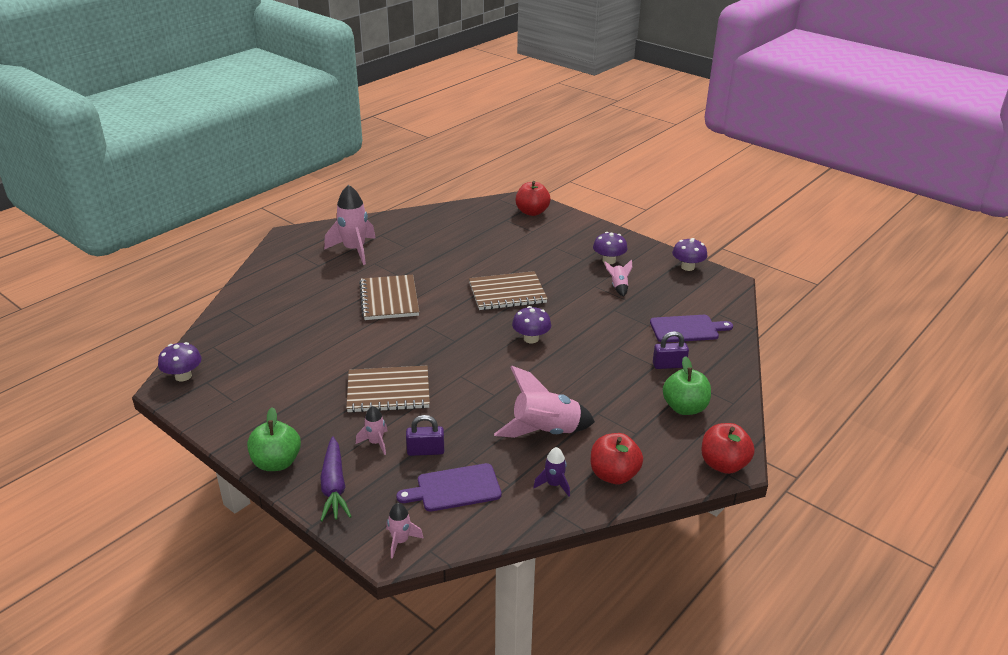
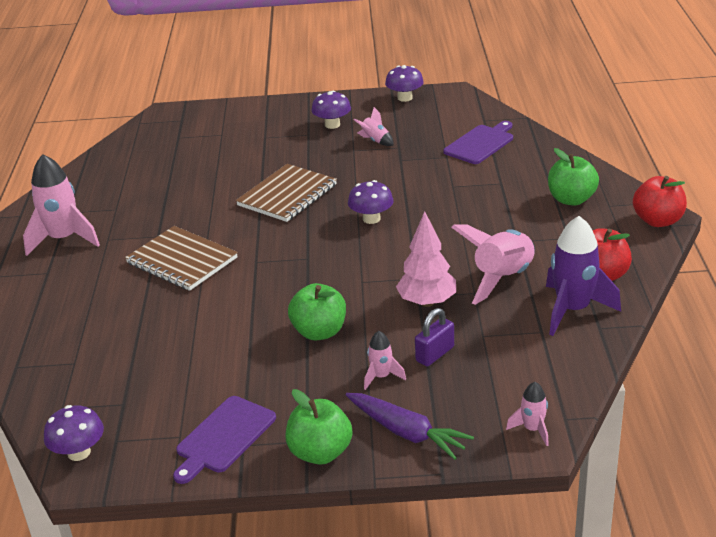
camera: 40 degrees left, 0 degrees up
brown notebook [346,366,430,413] -> green apple [288,283,346,341]
purple cutting board [396,463,502,512] -> purple cutting board moved to [173,396,276,484]
red apple [516,181,551,216] -> none
purple rocket [533,447,570,496] -> purple rocket [546,216,621,336], size x2.02
purple padlock [653,331,689,369] -> none
none -> pink tree [396,211,456,307]

